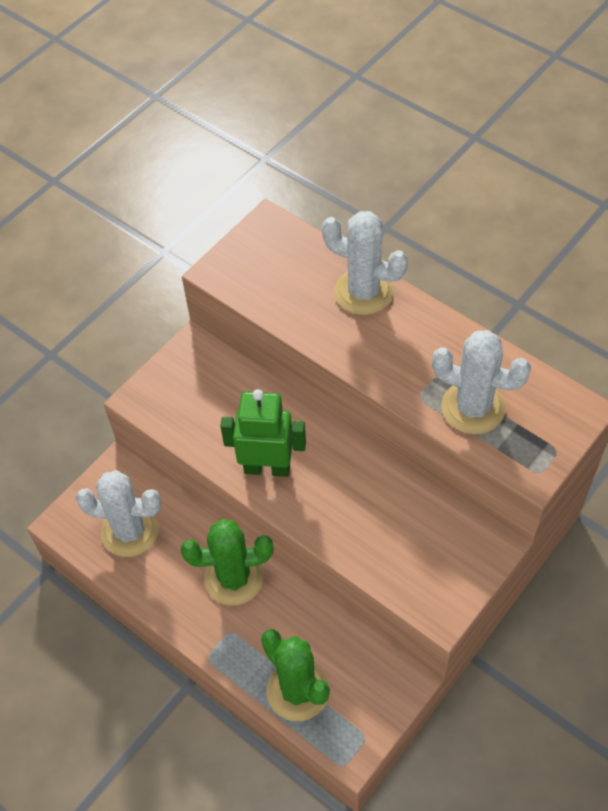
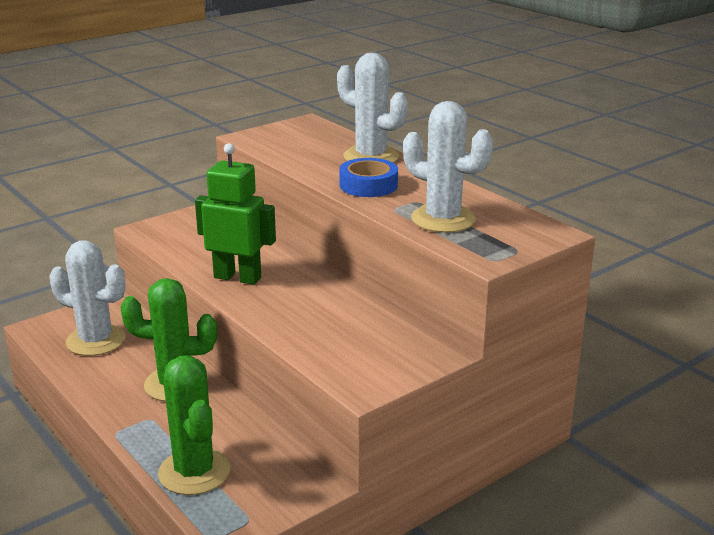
camera: 10 degrees right, 30 degrees down
none -> blue tape [339,158,398,197]

